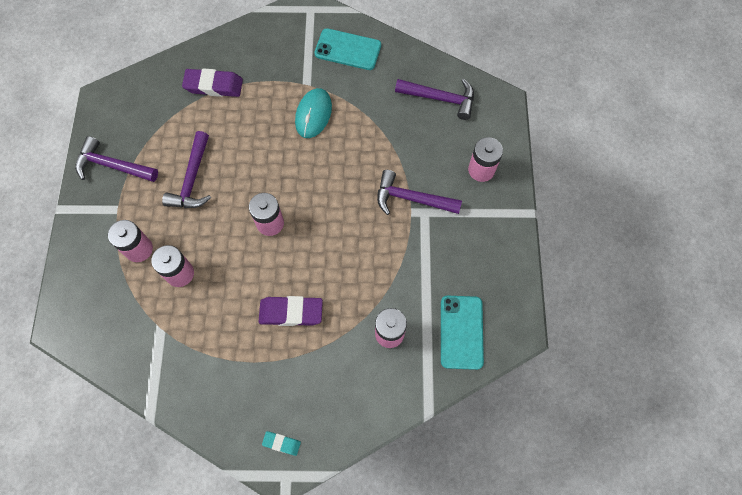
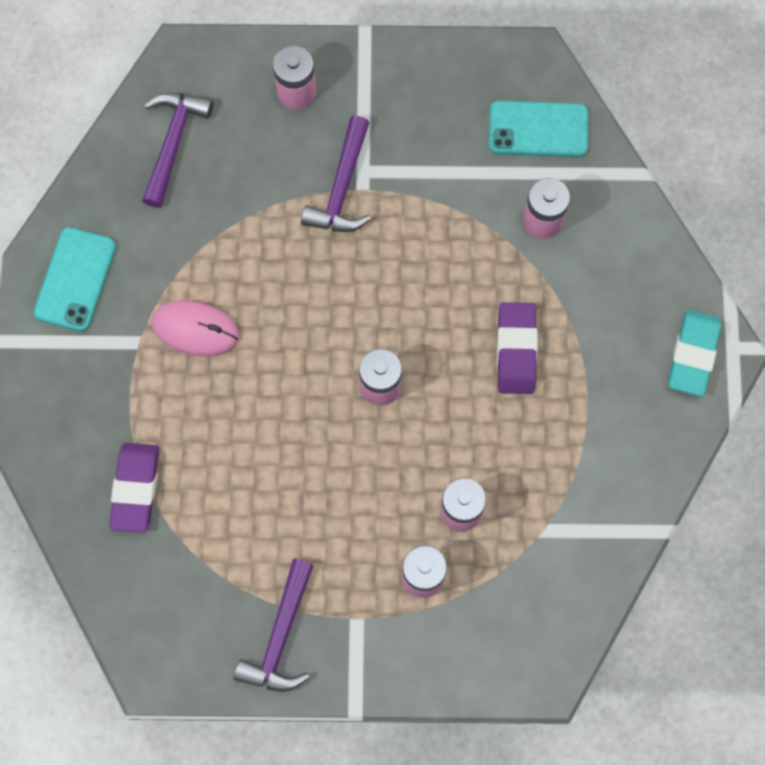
camera: 90 degrees left, 5 degrees up
purple hammer [162,131,211,208] -> none
turquoise eraser [262,431,301,456] -> turquoise eraser [668,310,721,397], size x1.90
turquoise mouse [295,88,332,138] -> pink mouse [151,301,239,357]

